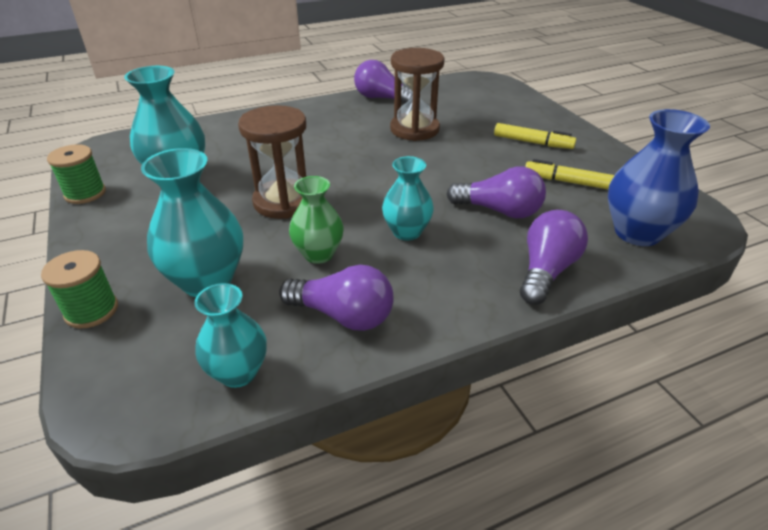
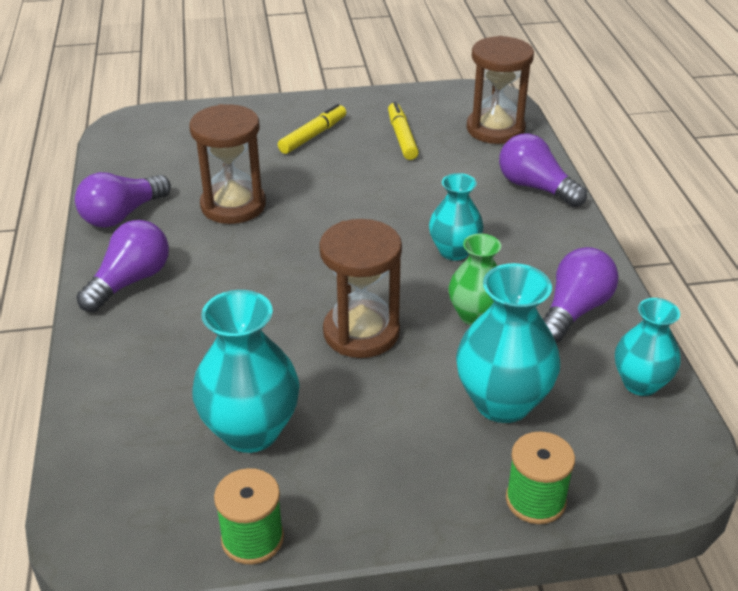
camera: 75 degrees left, 0 degrees up
purple light bulb [447,166,546,218] -> purple light bulb moved to [77,220,169,312]
yellow marker [525,159,614,190] -> yellow marker turned 135 degrees clockwise [388,102,419,160]
blue vase [608,109,710,246] -> brown hourglass [467,36,534,144]

